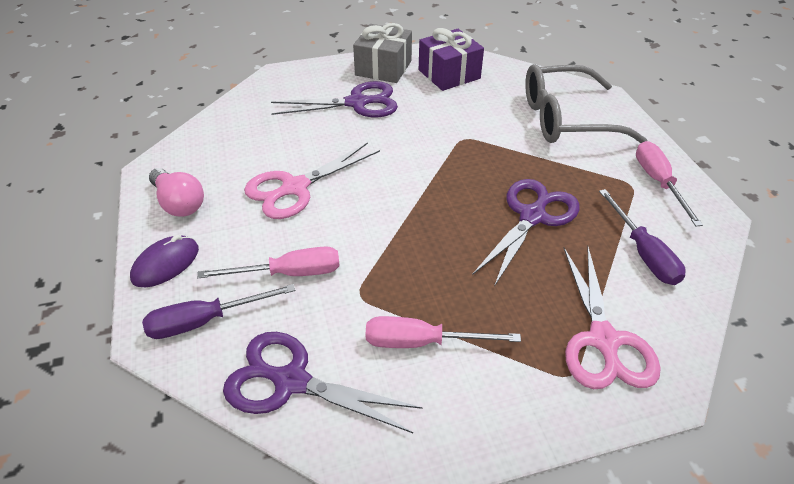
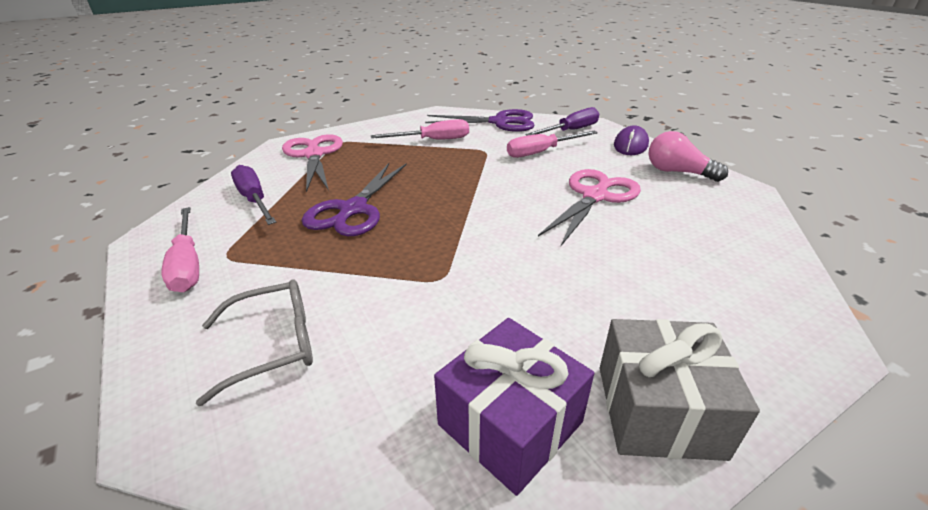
camera: 165 degrees right, 10 degrees down
purple scissors [271,81,398,117] -> none
grey glasses [525,64,648,143] -> grey glasses [196,279,313,406], size x0.61

